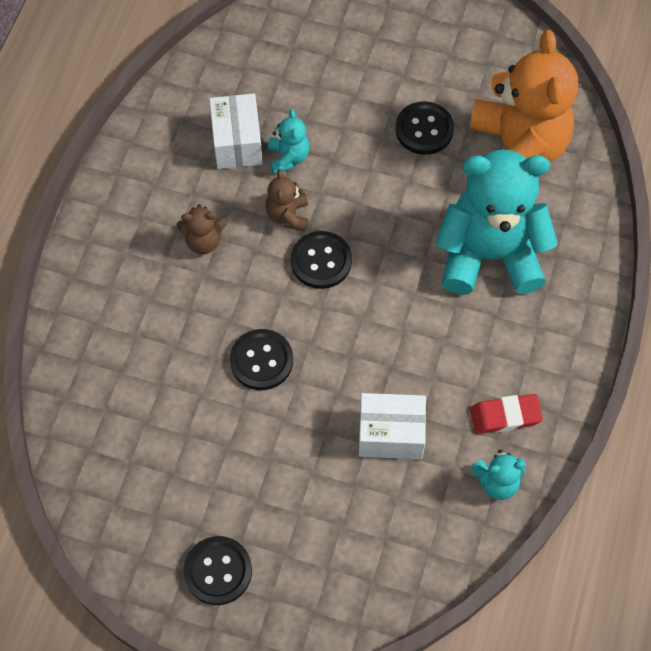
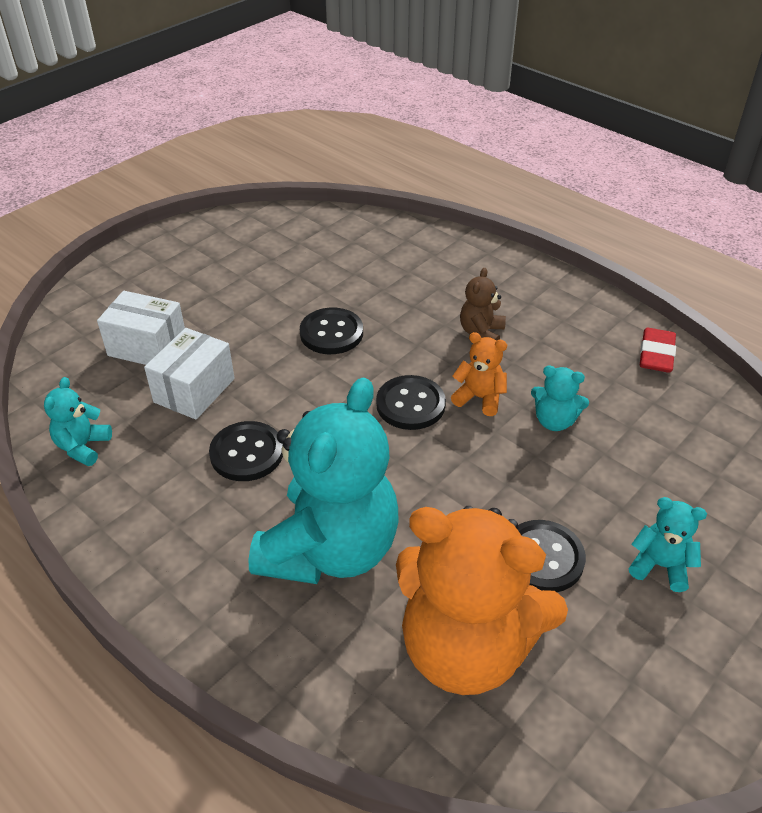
camera: 115 degrees right, 20 degrees down
black button [183,536,252,605] -> black button moved to [209,421,283,481]
white box [209,94,263,169] -> white box moved to [97,291,185,365]
brown teddy bear [266,169,308,232] -> orange teddy bear [451,332,507,416]
red eraser [470,394,543,434] -> red eraser moved to [640,328,676,373]
none -> turquoise teddy bear [629,497,707,592]

